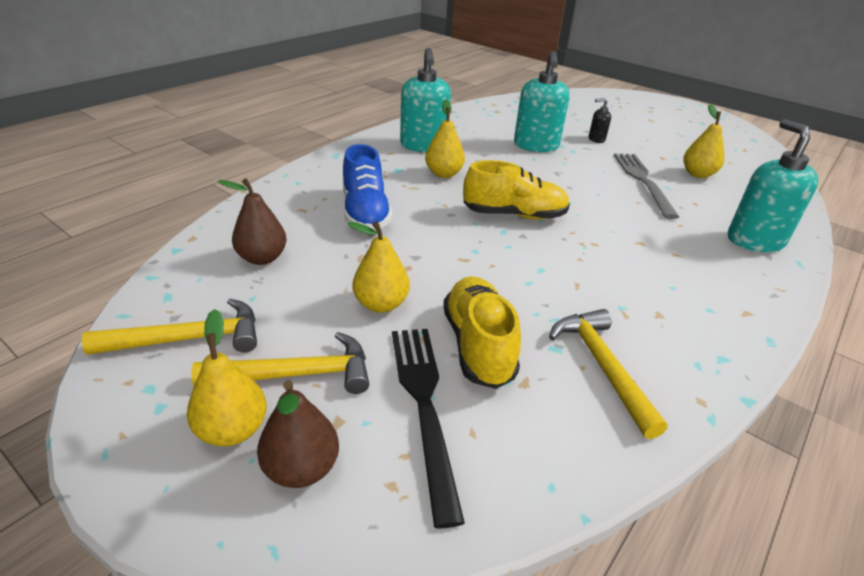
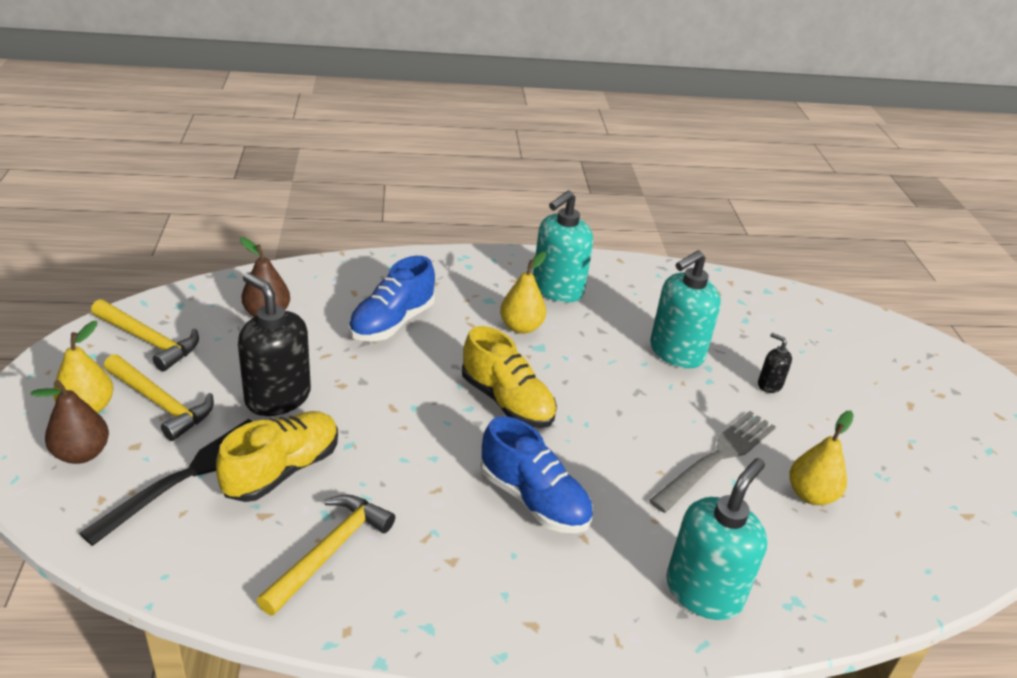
camera: 45 degrees right, 0 degrees up
yellow pear [347,221,410,313] -> black soap dispenser [238,272,311,416]
none -> blue shoe [481,416,593,533]

